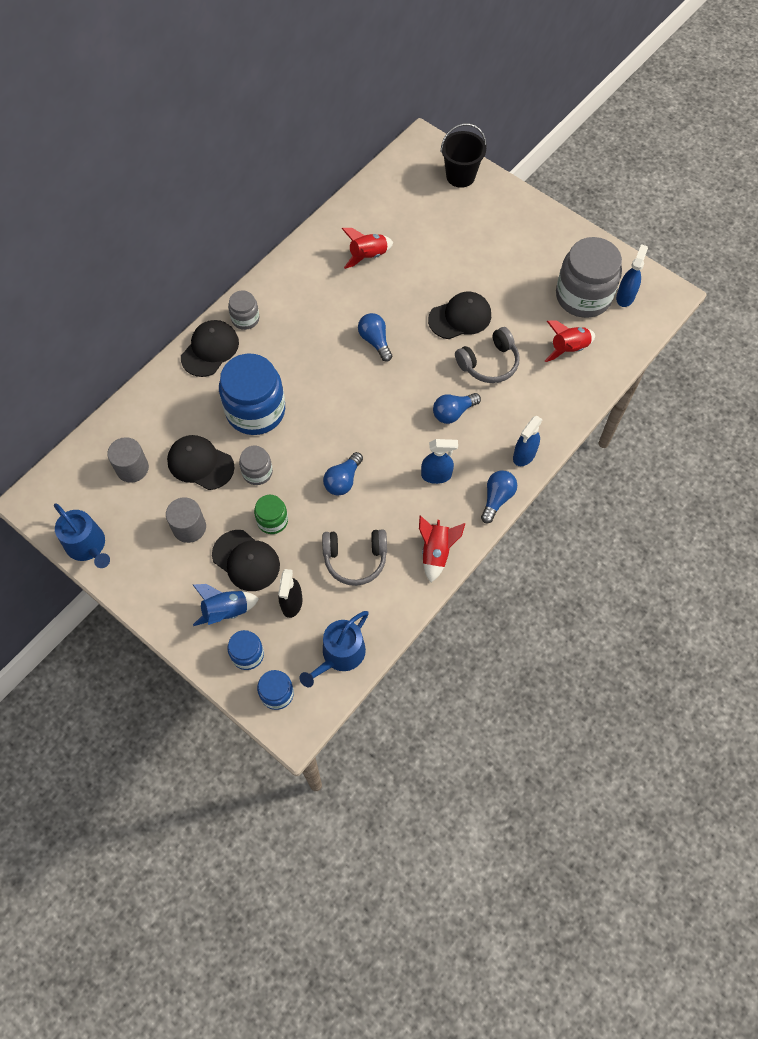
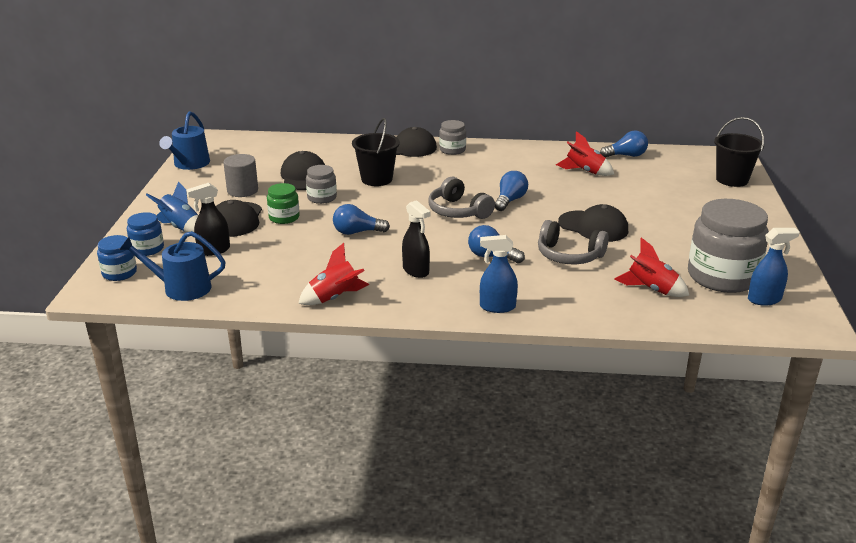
camera: 55 degrees right, 35 degrees down
grey cylinder [107,437,149,483] -> none
blue jar [219,354,285,435] -> black bucket [352,118,400,186]
grey headphones [322,529,387,586] -> grey headphones moved to [428,177,495,219]
blue spray bottle [421,439,458,484] -> black spray bottle [402,200,431,278]
blue light bulb [481,470,517,523] -> blue light bulb moved to [600,131,648,158]

